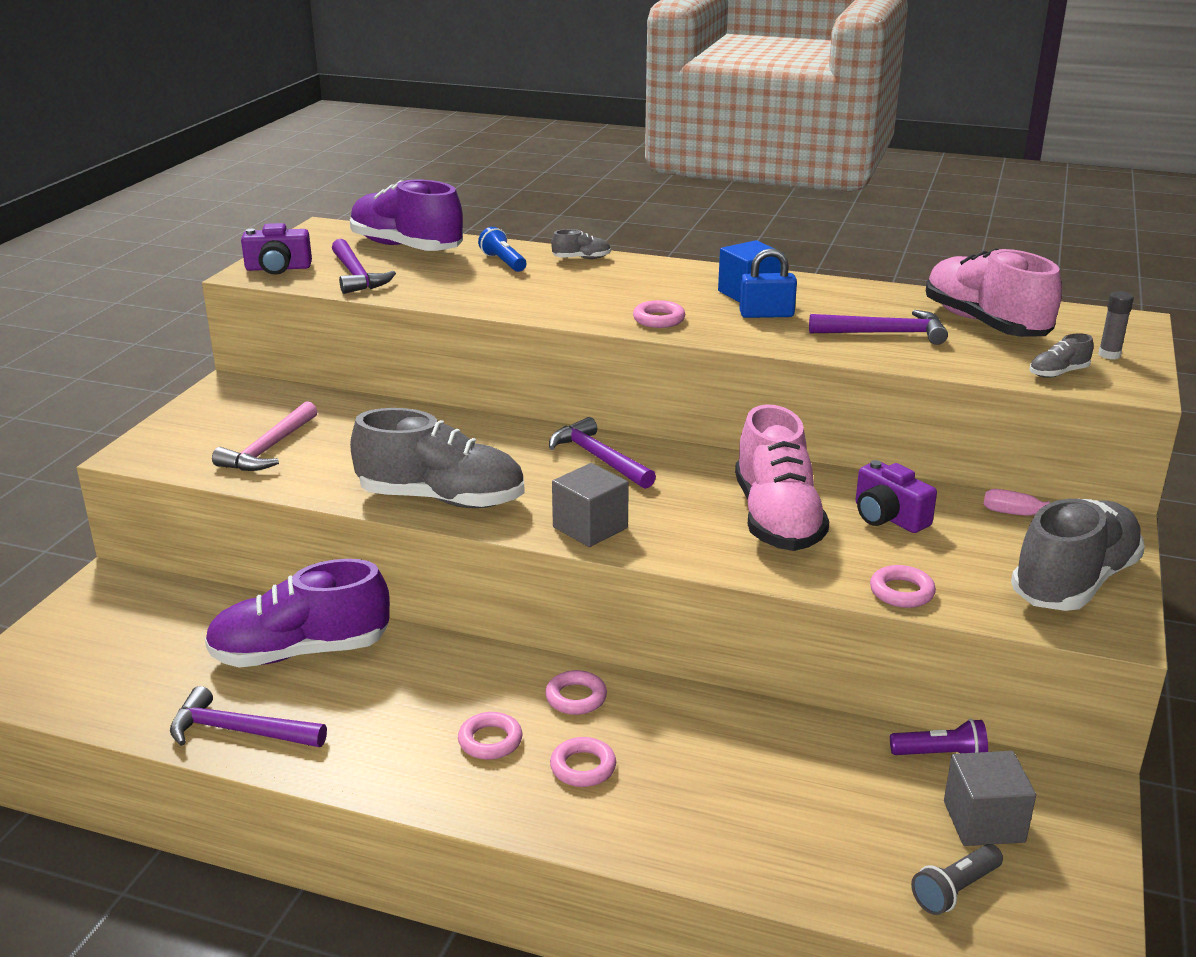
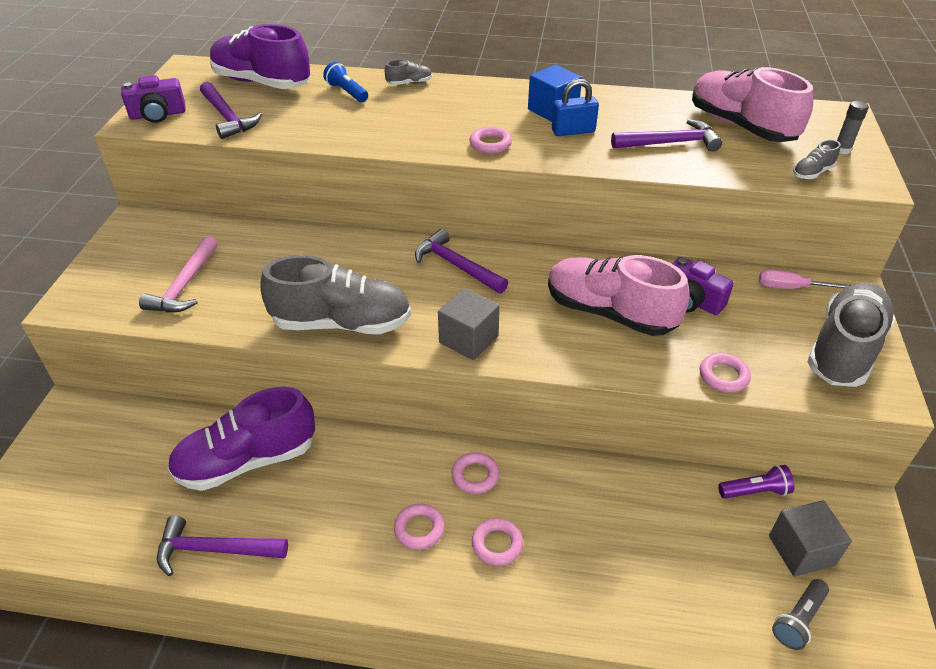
camera: 10 degrees left, 15 degrees up
pink shoe [735,404,829,551] -> pink shoe turned 135 degrees clockwise [548,255,690,336]

